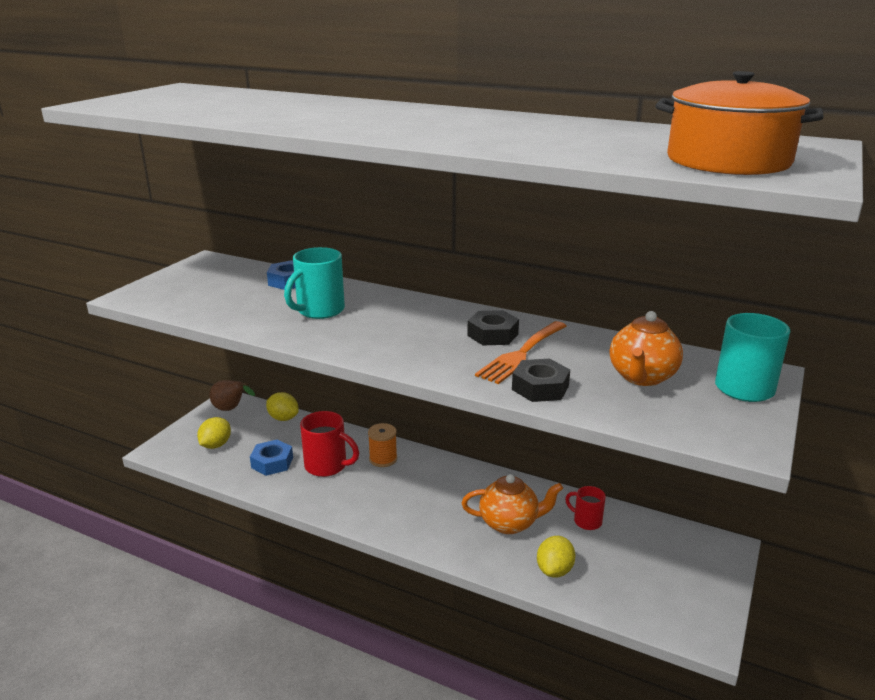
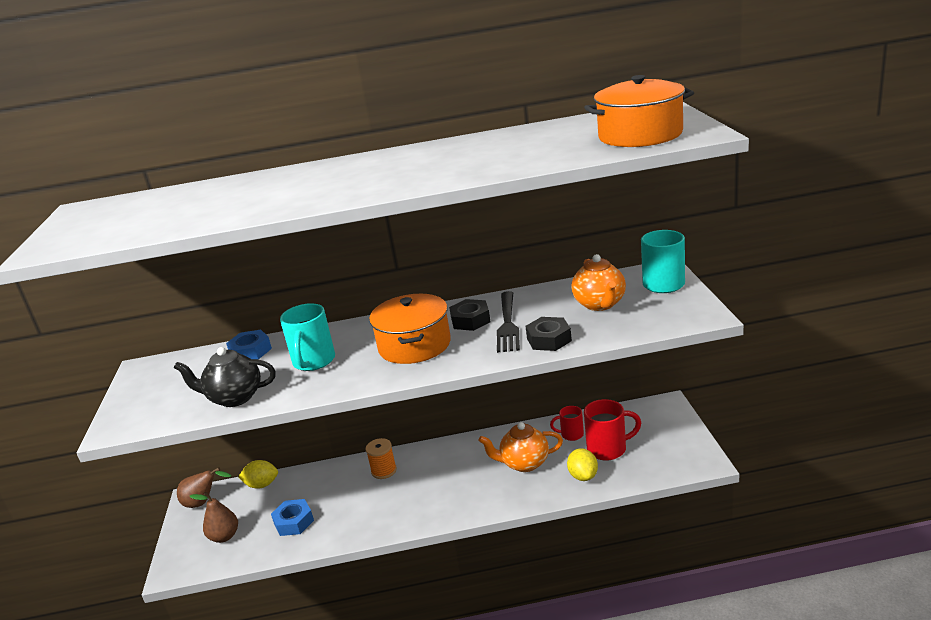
camera: 30 degrees left, 0 degrees up
yellow lemon [197,417,231,449] -> brown pear [190,492,238,543]
red mug [300,411,359,477] -> red mug moved to [584,399,641,461]
orange teapot [462,474,563,534] -> orange teapot turned 150 degrees counterclockwise [479,422,563,472]
orange fork [475,321,567,384] -> black fork [497,291,520,353]
none -> black teapot [174,347,276,407]
none -> orange pot [369,294,451,364]

